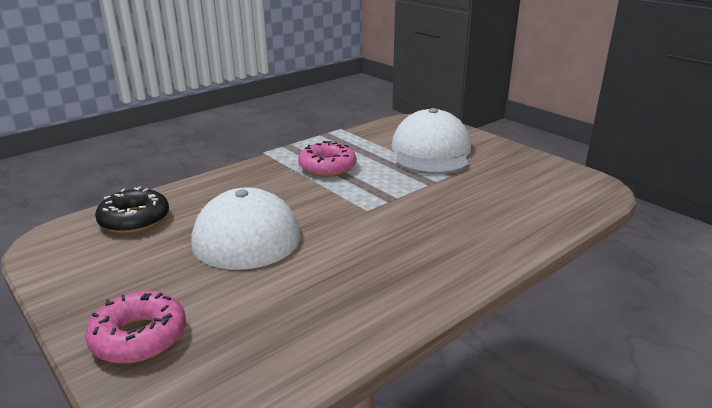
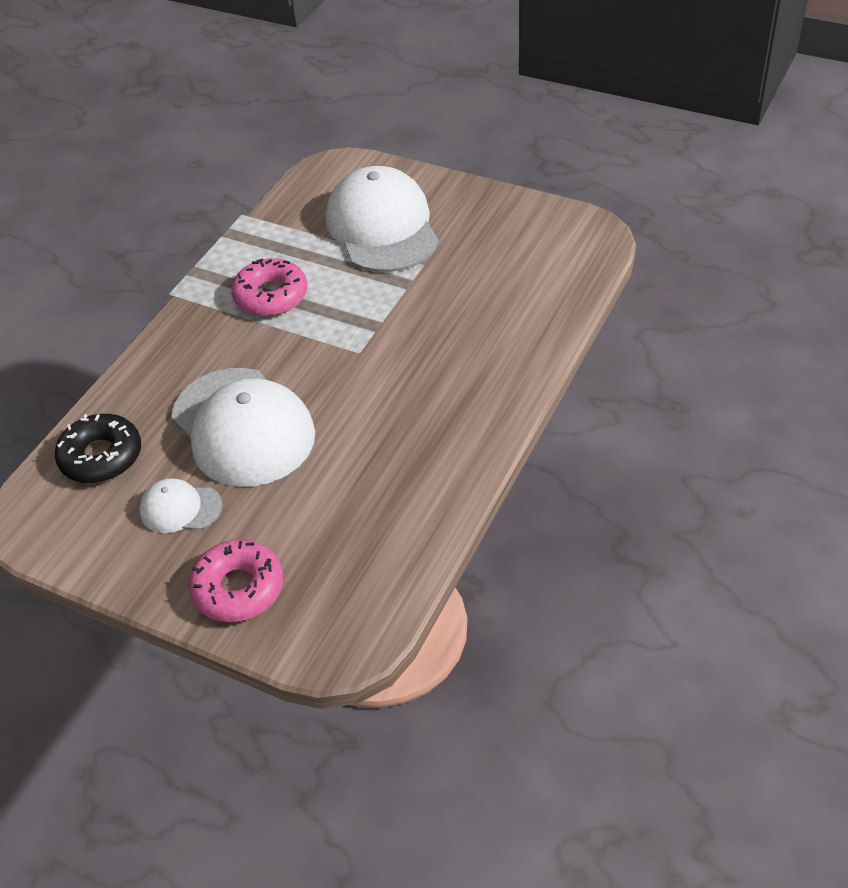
camera: 20 degrees left, 20 degrees up
none -> white cap [139,478,222,533]

